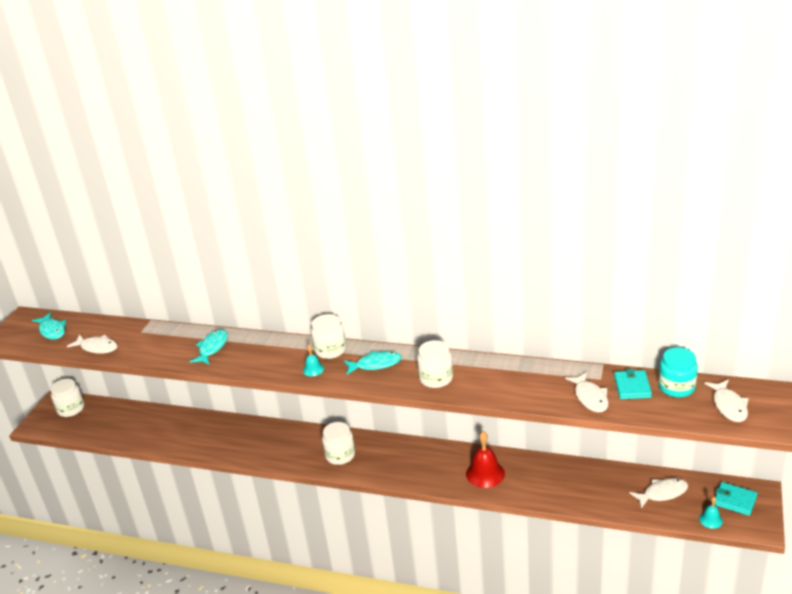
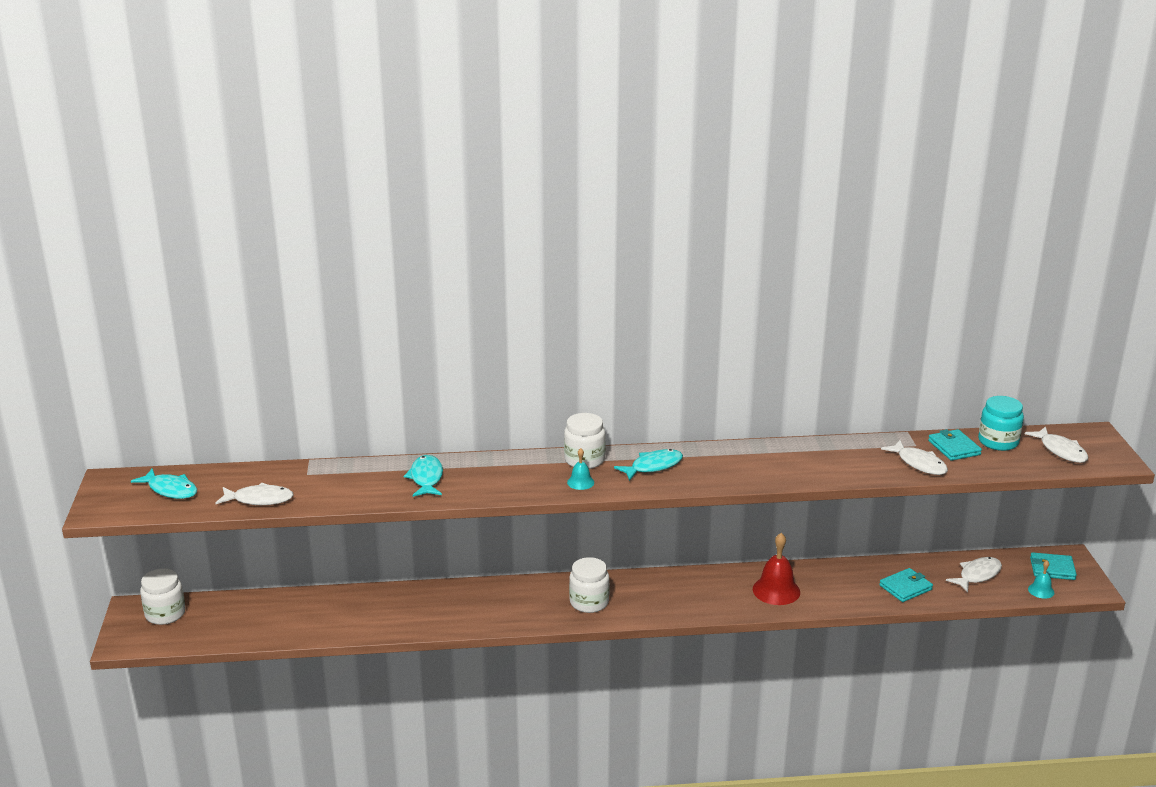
camera: 25 degrees left, 5 degrees down
white jar [417,340,453,388] -> none
none -> turquoise wallet [879,568,933,602]

